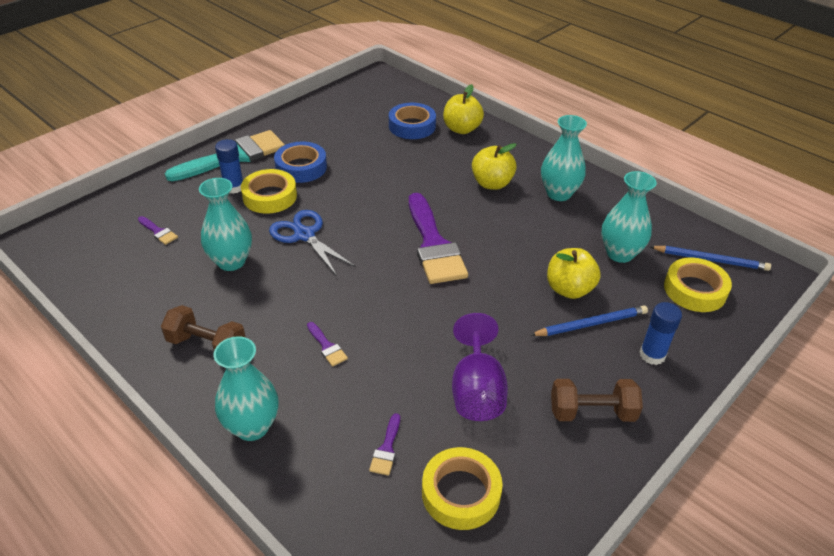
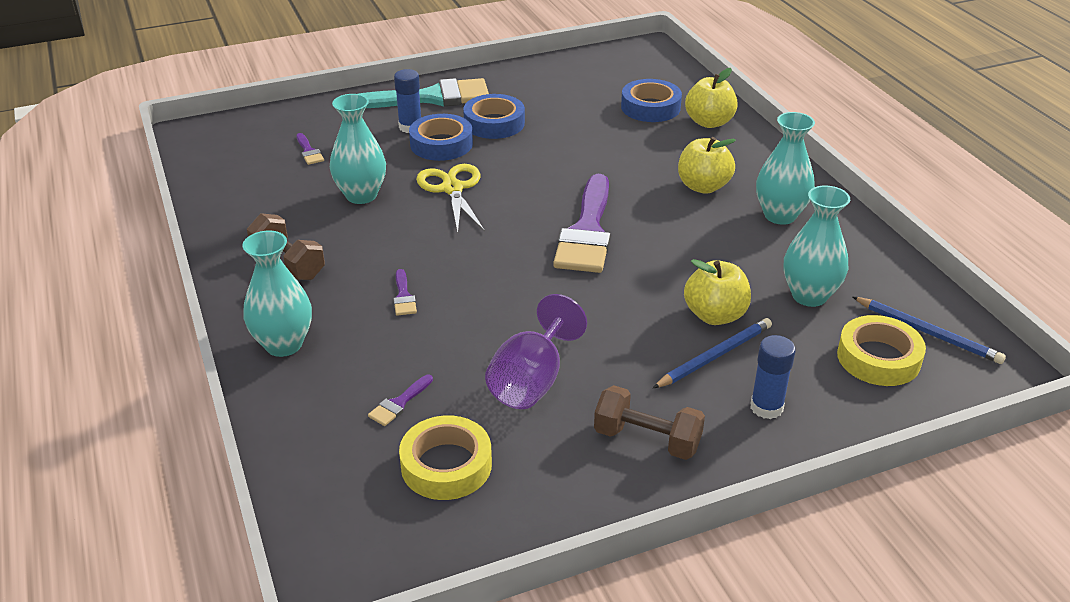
camera: 25 degrees right, 5 degrees down
yellow tape [241,169,297,214] -> blue tape [409,114,473,161]
blue scissors [269,210,356,276] -> yellow scissors [416,164,485,233]
blue pencil [530,306,648,336] -> blue pencil turned 45 degrees counterclockwise [653,318,772,388]

